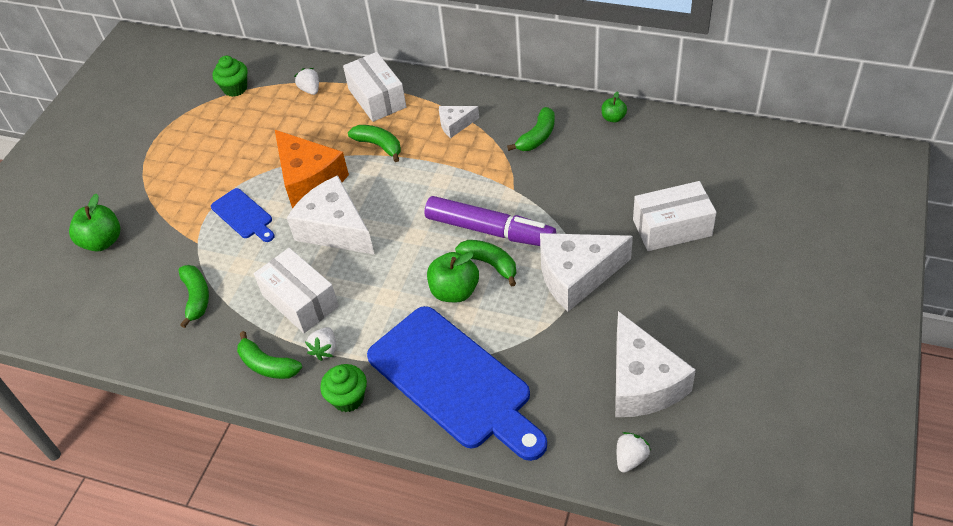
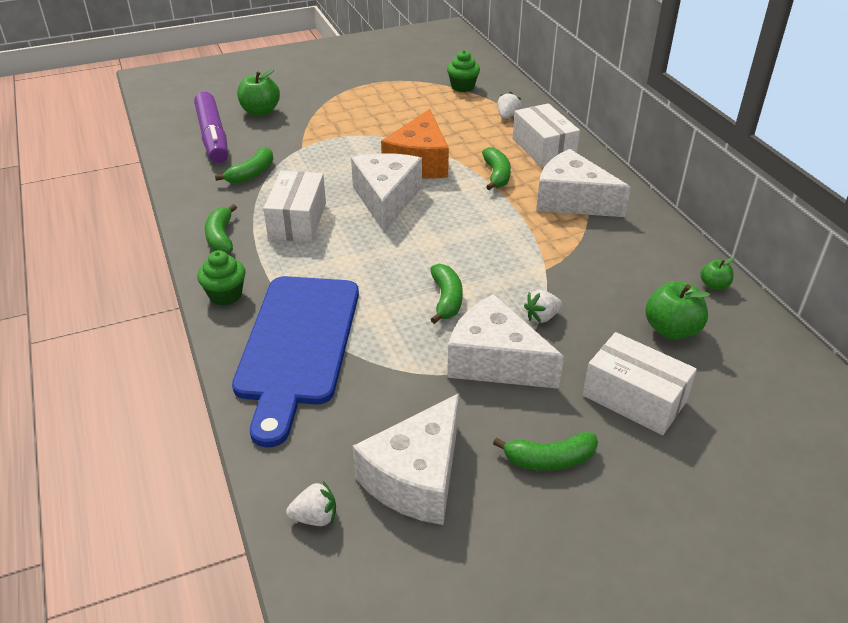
camera: 45 degrees right, 10 degrees down
blue cutting board [211,188,274,242] -> none
white strawberry [305,327,336,361] -> white strawberry moved to [524,290,562,323]
white box [343,52,406,122] -> white box turned 45 degrees counterclockwise [513,103,580,167]
purple marker [425,196,556,246] -> purple marker moved to [194,92,228,163]
green apple [427,252,479,303] -> green apple moved to [645,281,711,340]
white cheese [439,106,479,138] -> white cheese [536,149,631,217], size x2.01
green banana [507,107,555,151] -> green banana moved to [493,432,598,471]

